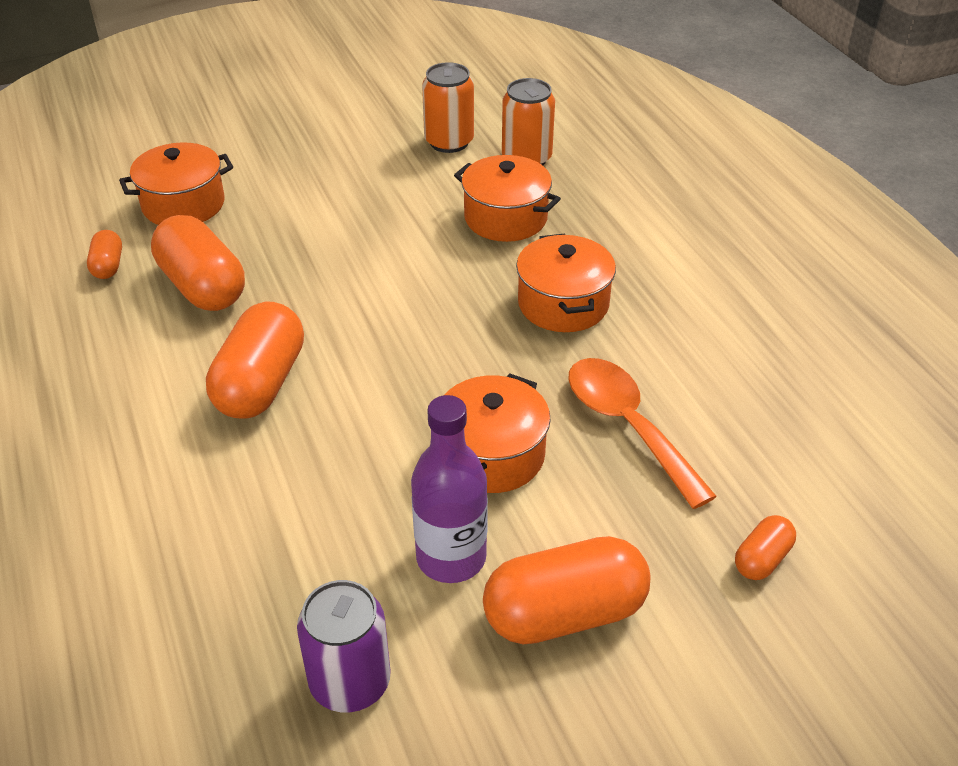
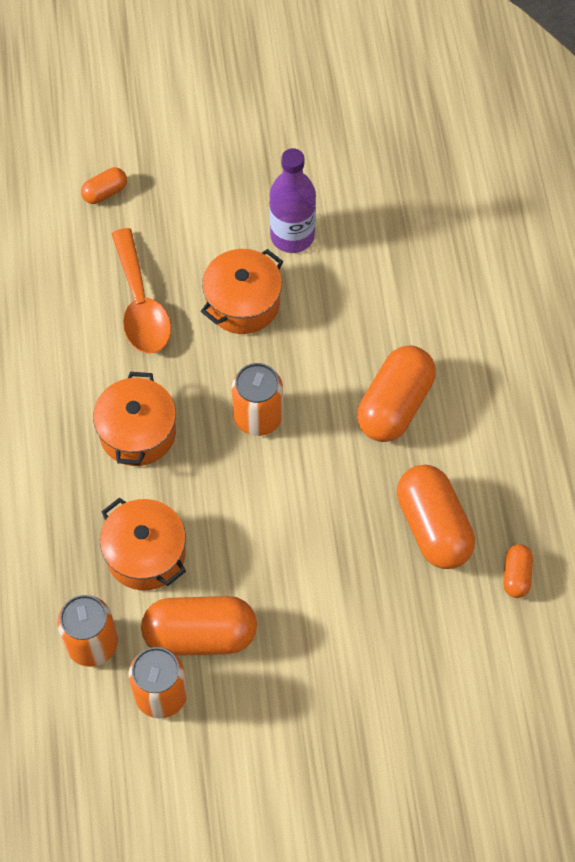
camera: 165 degrees left, 20 degrees up
orange pot [119,142,233,225] -> none
purple can [297,580,391,712] -> none
orange capsule [483,536,651,644] -> orange capsule moved to [141,596,257,656]
none -> orange can [232,363,283,436]

